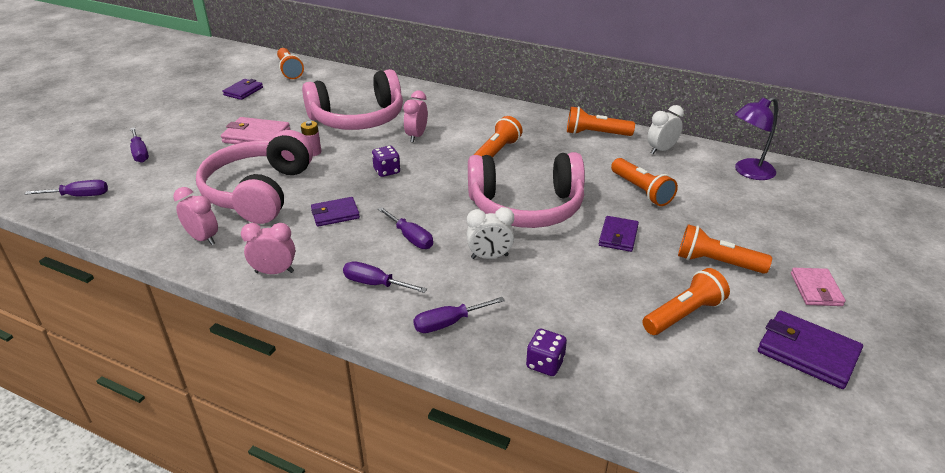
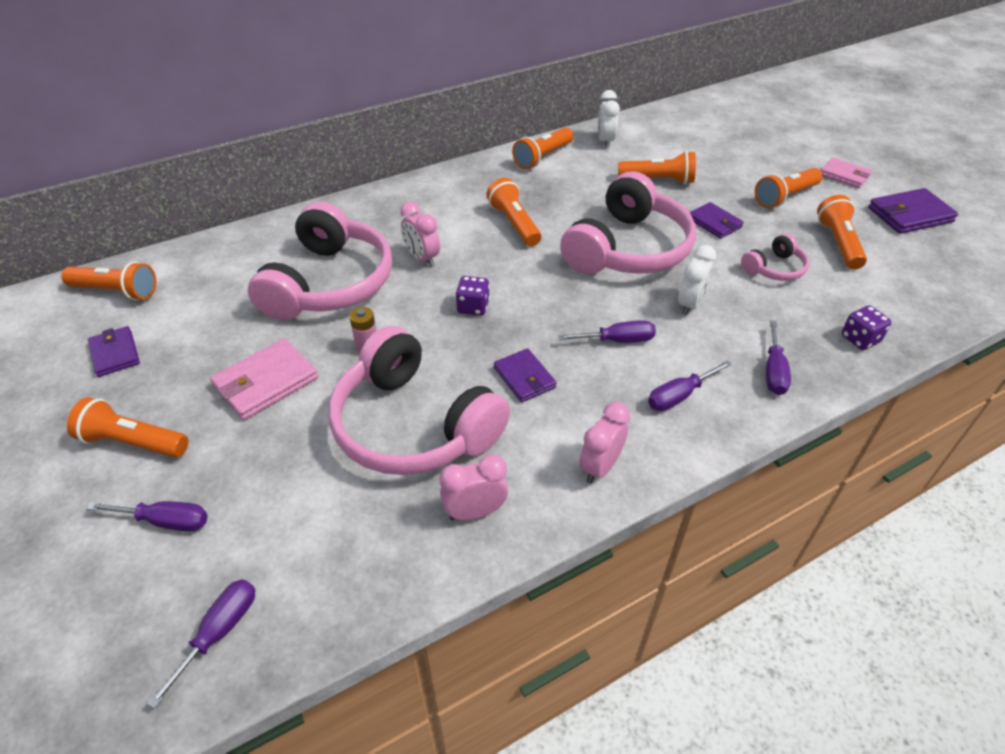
camera: 55 degrees left, 10 degrees up
purple wallet [311,197,360,227] -> purple wallet turned 45 degrees counterclockwise [494,348,557,402]
purple lamp [735,97,778,180] -> none
none -> orange flashlight [67,397,188,458]
none -> pink headphones [741,233,809,281]

